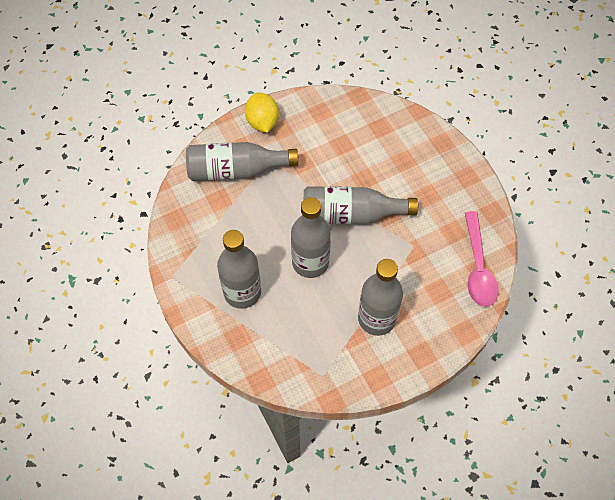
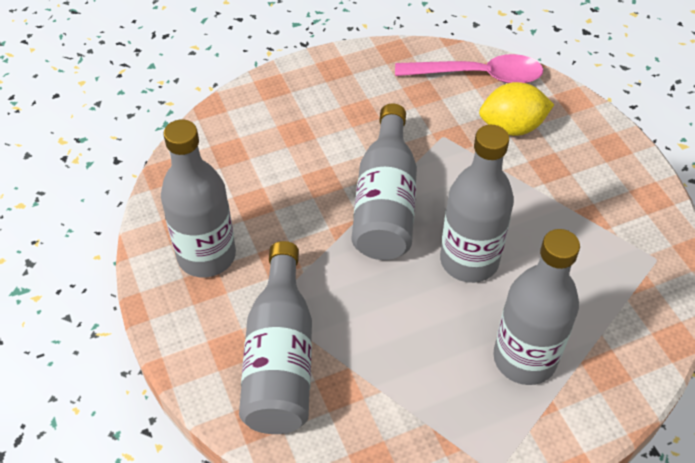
camera: 85 degrees left, 10 degrees down
yellow lemon [245,92,279,133] -> yellow lemon moved to [479,82,554,136]
grey bottle [358,259,403,336] -> grey bottle moved to [161,119,236,277]

